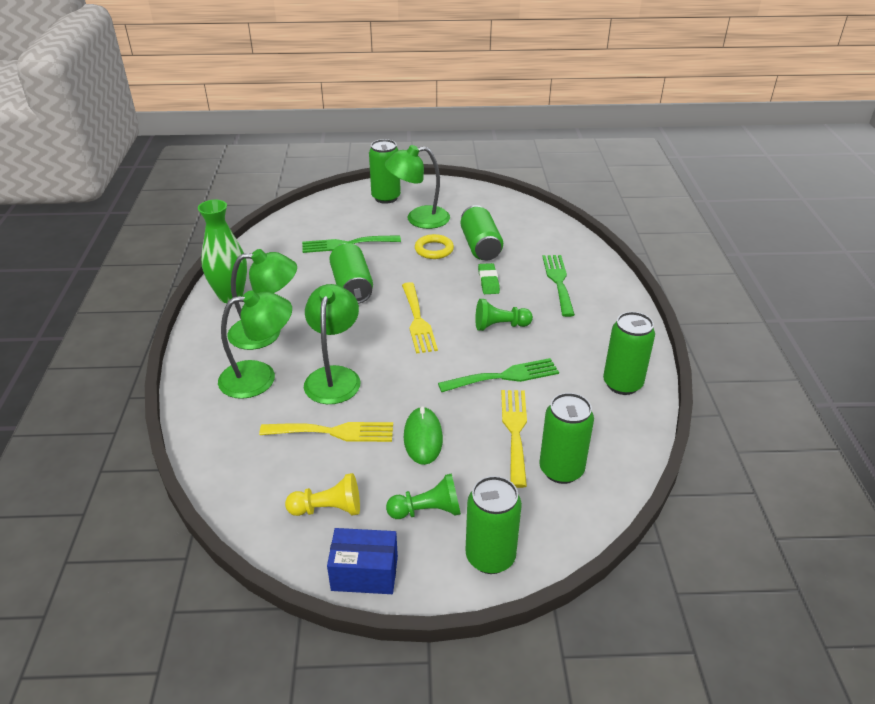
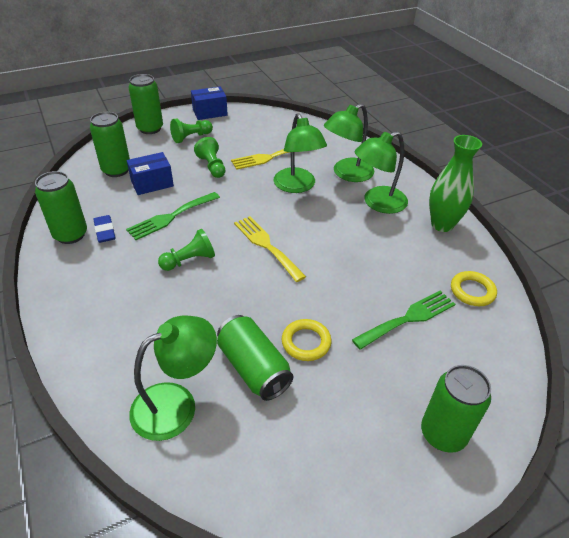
camera: 155 degrees right, 5 degrees up
yellow pawn [285,473,360,516] -> none
green can [329,243,373,304] -> none
green lamp [385,145,450,229] -> green lamp moved to [129,316,217,441]
green mouse [404,406,443,465] -> green pawn [194,137,226,178]
green eraser [478,263,500,294] -> none
yellow fork [501,390,527,488] -> blue box [127,152,174,195]
green fork [542,255,575,317] -> none
none -> blue eraser [93,215,116,243]
none -> yellow ring [451,271,497,306]

